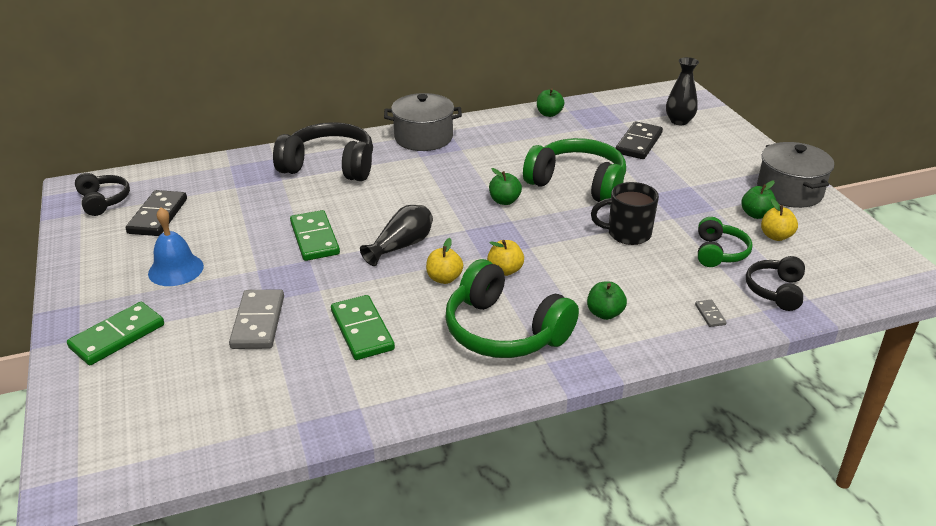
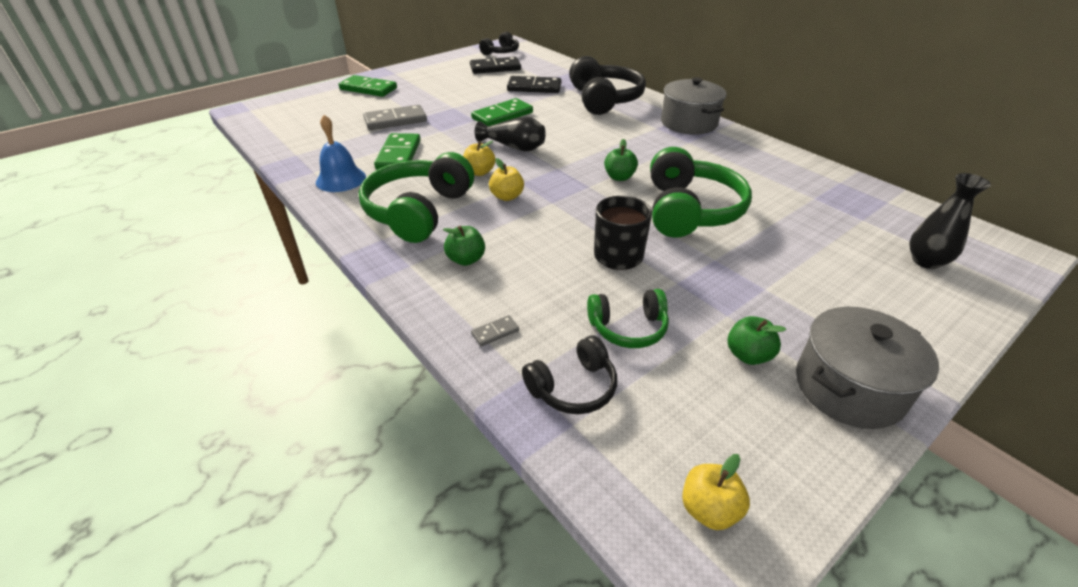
camera: 70 degrees right, 5 degrees up
blue bell [148,207,204,286] -> blue bell moved to [316,115,366,192]
green domino [331,295,395,360] -> green domino turned 45 degrees counterclockwise [374,133,421,170]
green apple [537,88,564,117] -> none
black domino [615,121,663,159] -> black domino moved to [507,76,561,93]
black headphones [746,256,805,311] -> black headphones turned 150 degrees clockwise [522,335,617,414]
yellow apple [761,198,798,241] -> yellow apple moved to [682,454,750,530]

